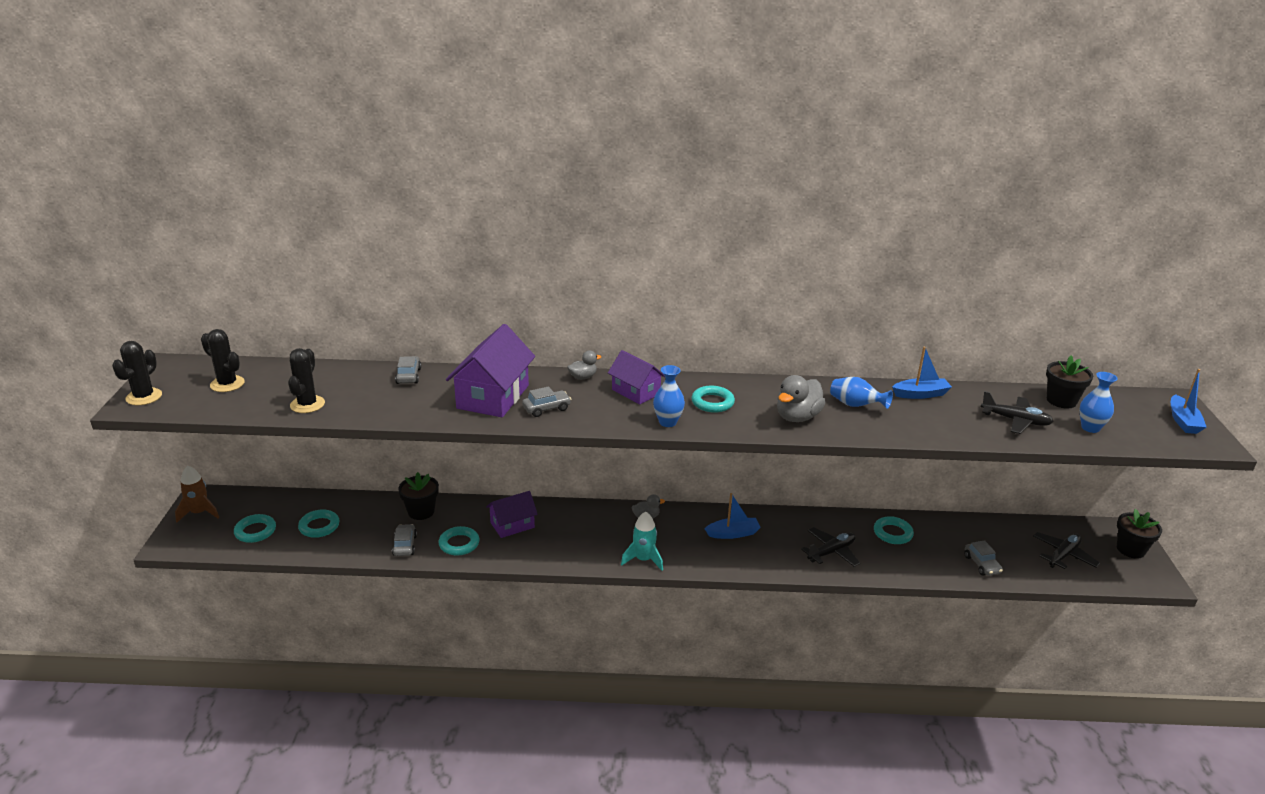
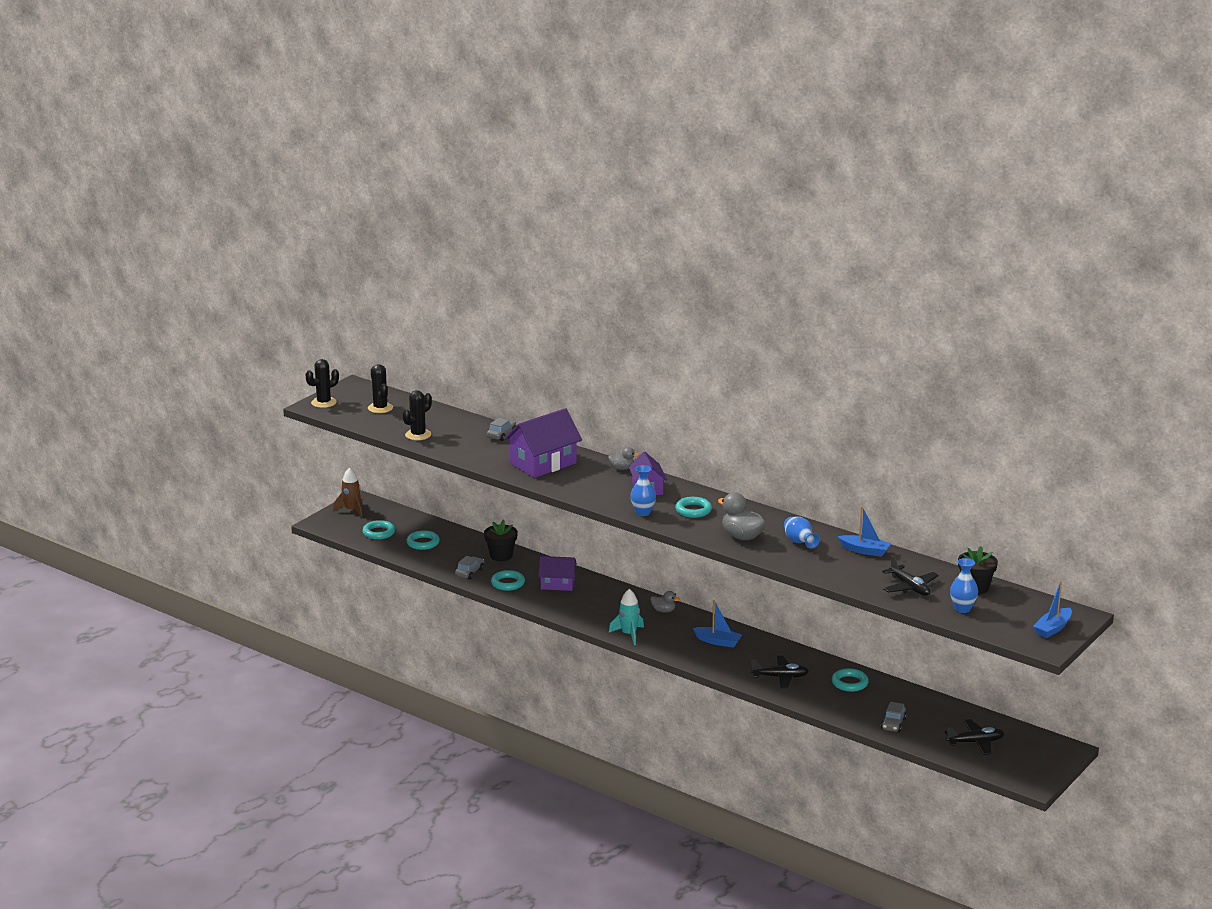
camera: 35 degrees right, 5 degrees down
grey car [522,386,571,417] -> none
grey duck [777,375,826,422] -> grey duck turned 60 degrees clockwise [718,492,766,540]
black flower pot [1117,509,1162,559] -> none

